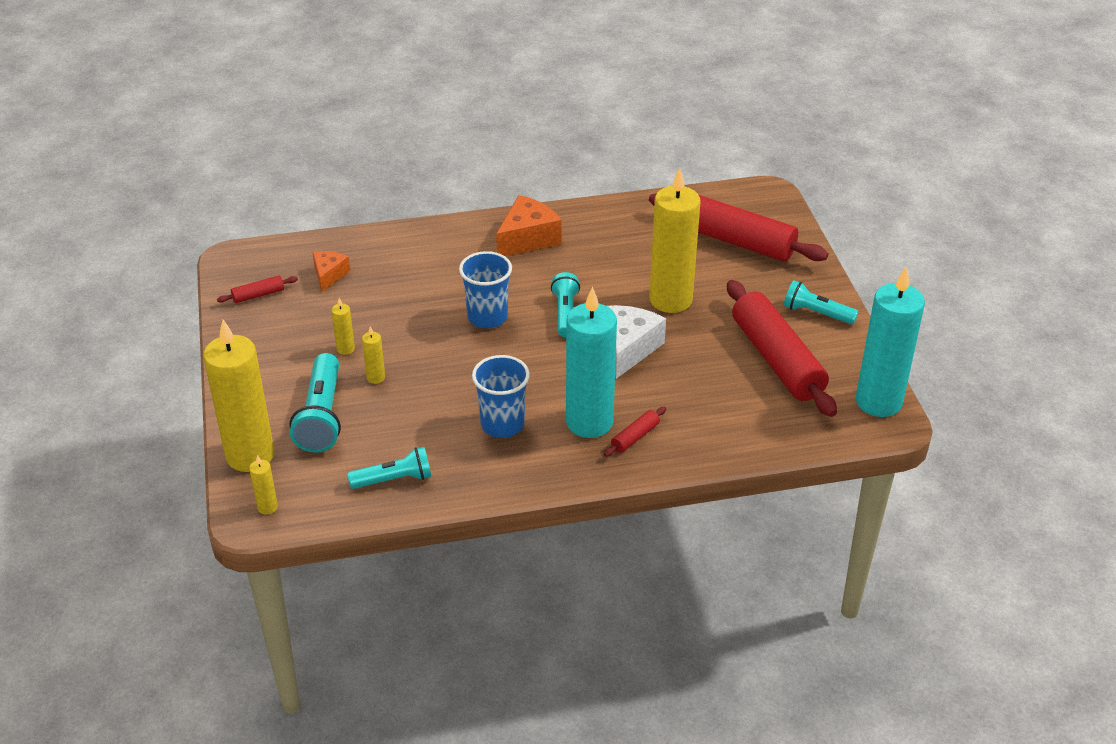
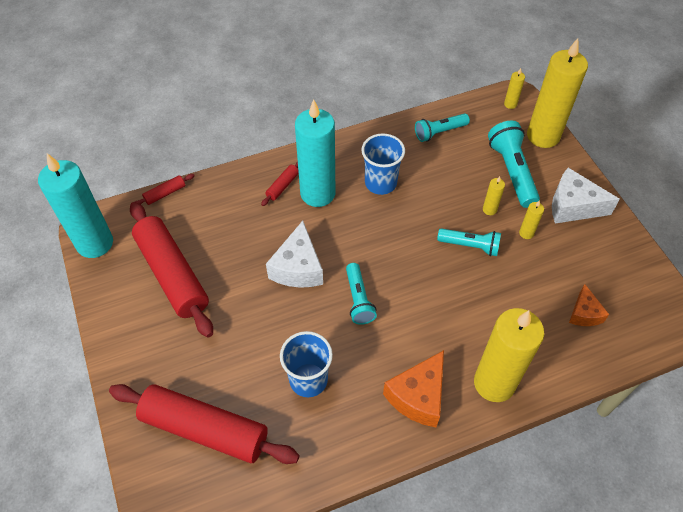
camera: 170 degrees right, 15 degrees up
red rolling pin [217,276,298,303] -> red rolling pin moved to [135,174,195,205]
blue cup [459,251,512,328] -> blue cup moved to [280,331,333,397]
yellow candle [649,168,701,313] -> yellow candle moved to [474,308,544,402]
turquoise flashlight [784,280,859,324] -> turquoise flashlight moved to [437,228,501,256]
none -> white cheese [552,168,620,224]

